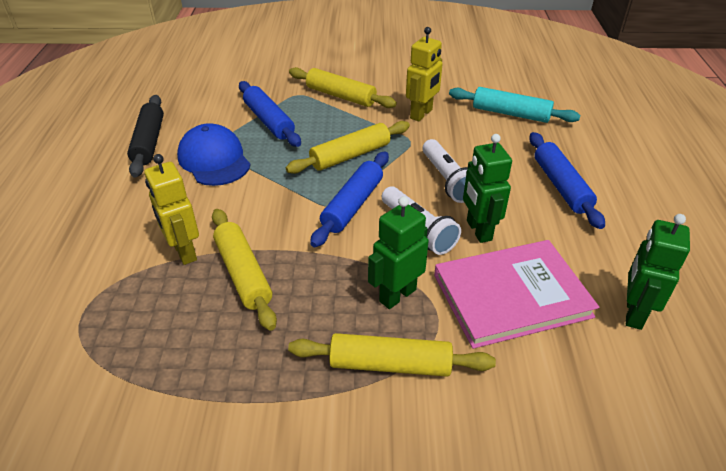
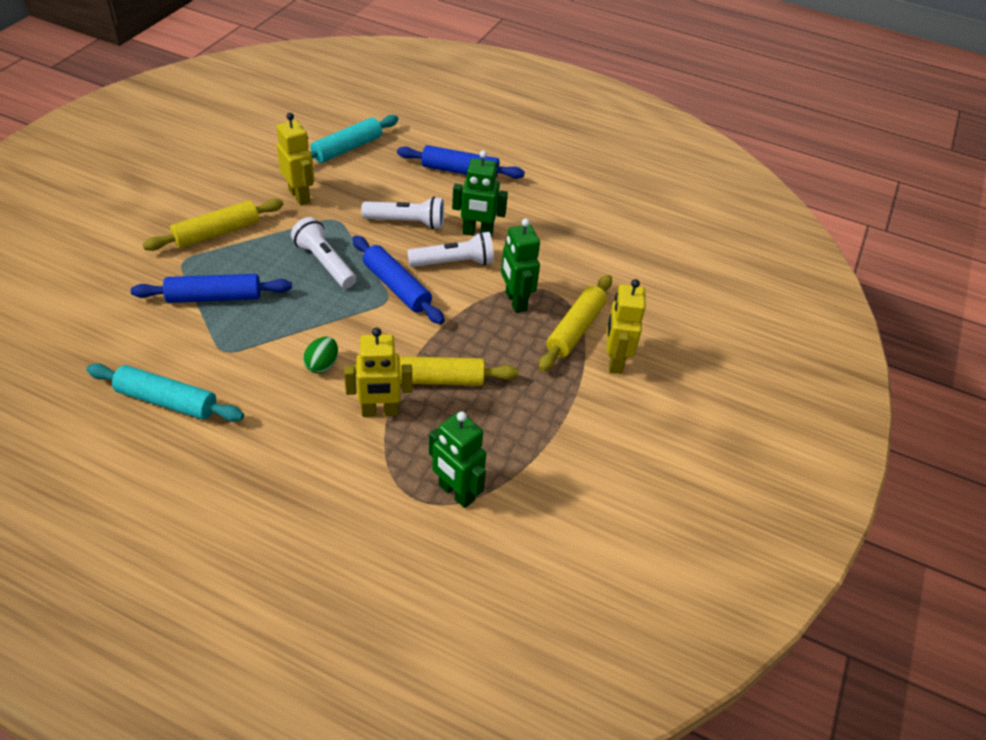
camera: 70 degrees left, 5 degrees up
black rolling pin [127,95,164,178] -> turquoise rolling pin [86,363,244,422]
blue cap [177,123,251,186] -> none
yellow rolling pin [286,121,410,174] -> white flashlight [291,217,356,289]
pink book [434,240,599,349] -> none
green robot [626,214,690,330] -> green robot moved to [429,411,486,508]
none -> green egg [303,337,338,374]
none -> yellow robot [606,279,646,374]

